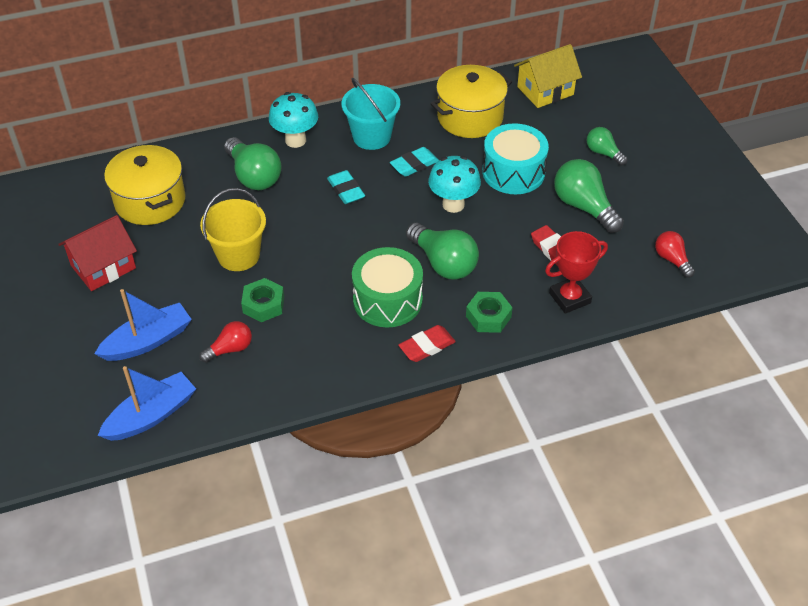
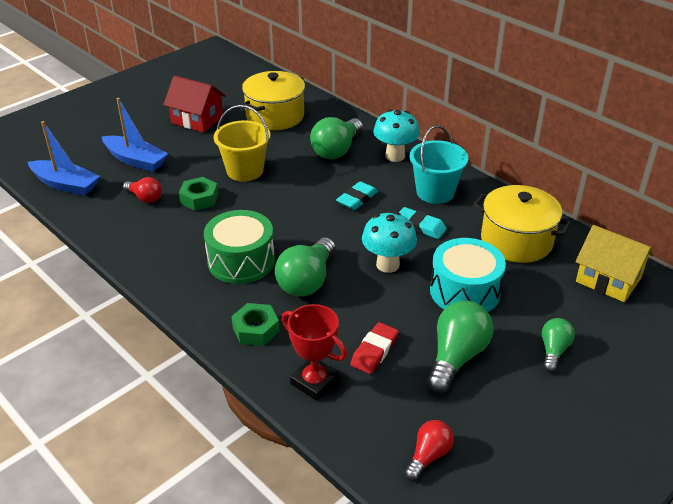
camera: 65 degrees right, 10 degrees down
red eraser [398,325,456,362] -> none

